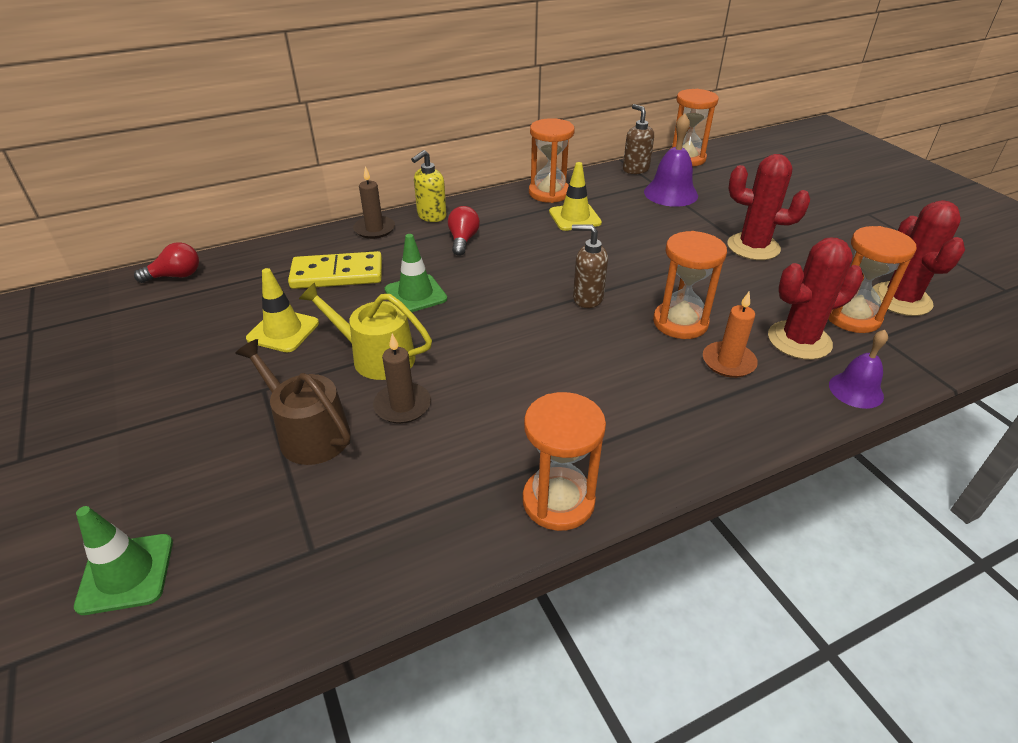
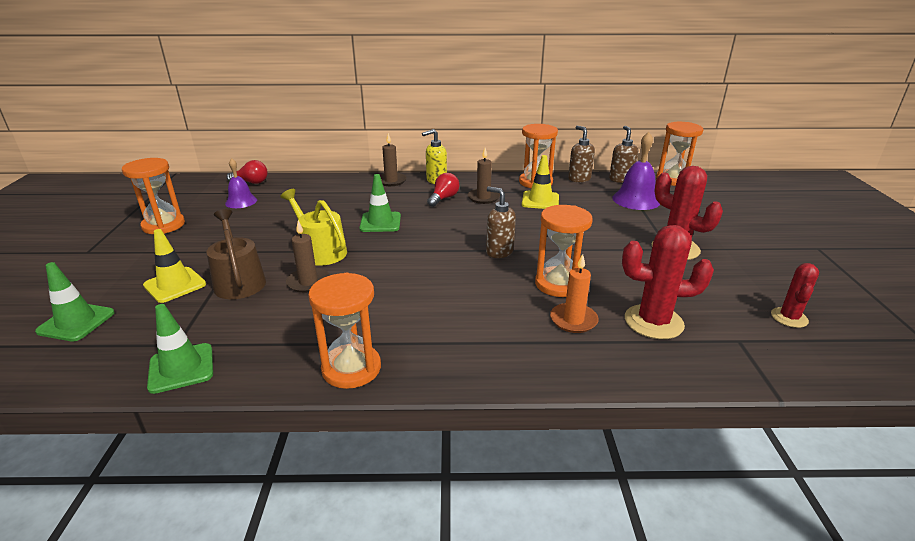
camera: 25 degrees right, 10 degrees down
yellow traffic cone [246,268,319,353] -> yellow traffic cone moved to [143,229,206,303]
yellow domino [288,251,382,289] -> none
orange hourglass [828,226,917,333] -> orange hourglass moved to [122,158,185,234]
purple bell [829,330,888,409] -> purple bell moved to [225,158,257,208]
red cactus [873,200,965,316] -> red cactus [771,263,819,328], size x0.59
none -> green traffic cone [147,304,213,394]
none -> brown candle [468,148,500,204]
none -> brown soap dispenser [568,126,595,182]

